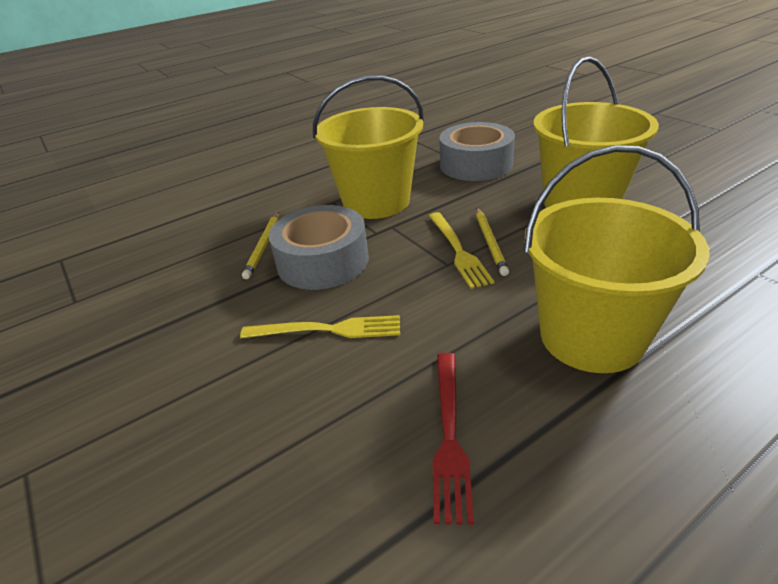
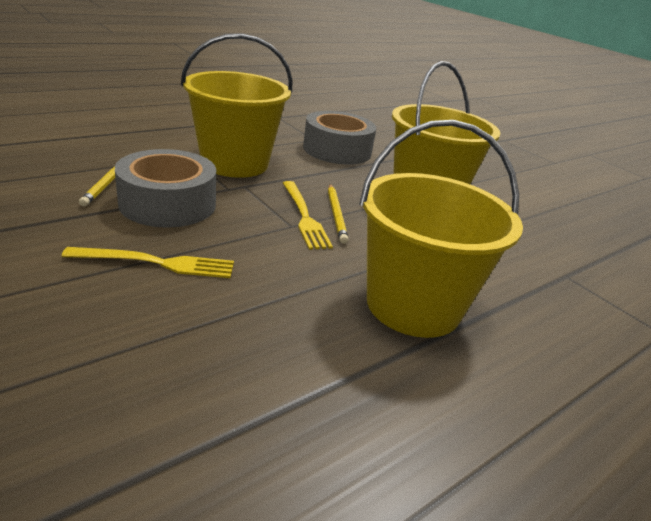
camera: 10 degrees left, 5 degrees down
red fork [433,353,474,525] -> none

